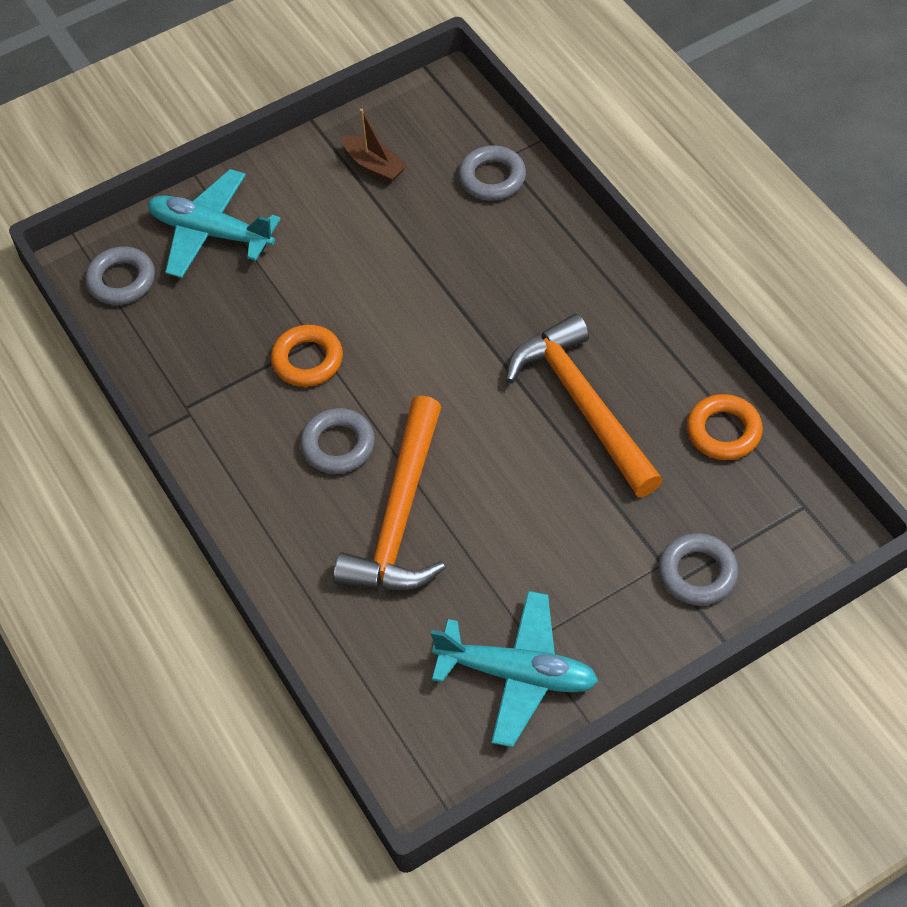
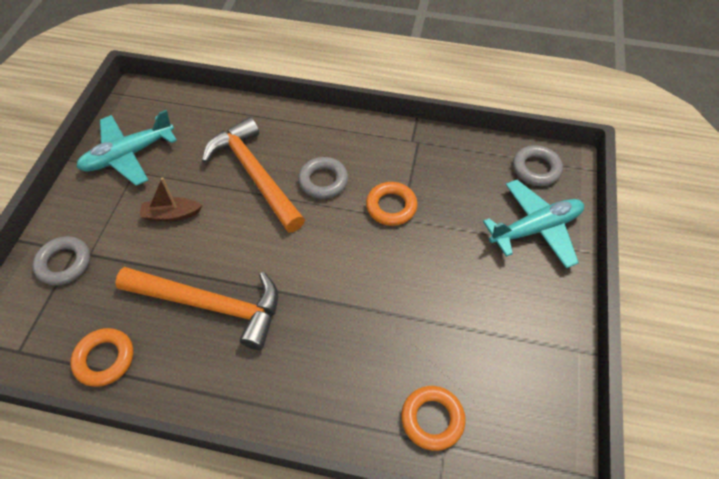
camera: 130 degrees right, 0 degrees up
brown boat [342,109,407,183] -> brown boat moved to [140,177,202,221]
grey ring [458,145,526,201] -> orange ring [401,386,466,451]

